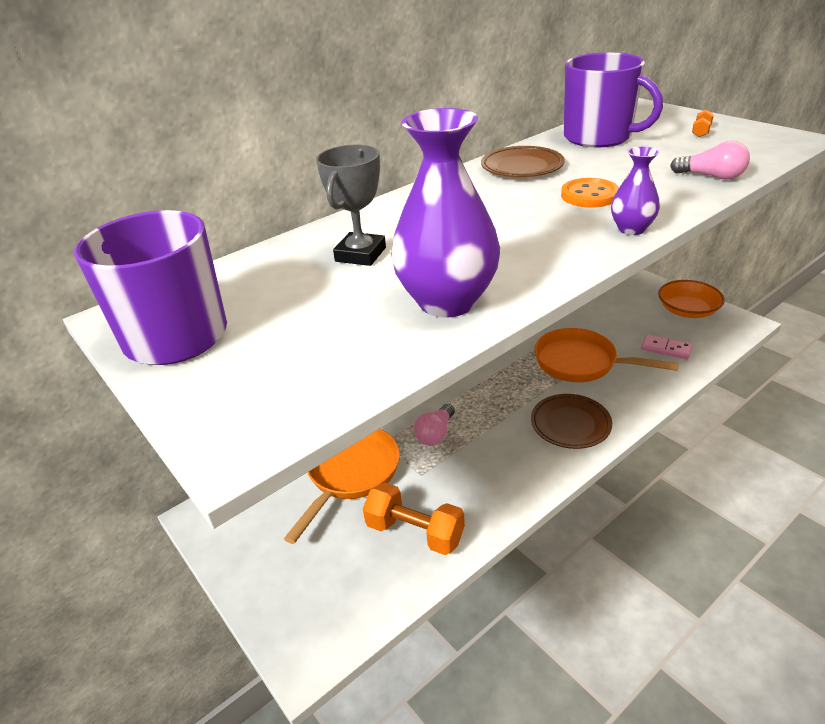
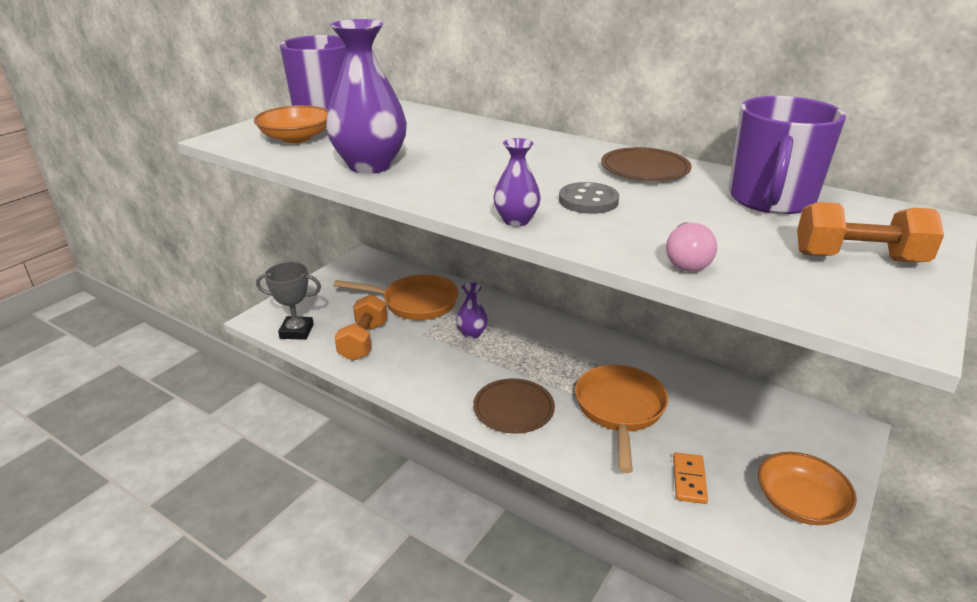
camera: 70 degrees right, 5 degrees down
grey trophy [316,145,386,266] -> grey trophy moved to [256,262,321,340]
pink light bulb [414,404,455,446] -> purple vase [456,282,488,339]
orange button [561,178,619,208] -> grey button [559,182,619,214]
pink domino [641,334,693,360] -> orange domino [673,452,708,504]
orange dumbbell [692,109,714,137] -> orange dumbbell [797,202,944,262], size x2.23
none -> orange bowl [254,105,328,143]

